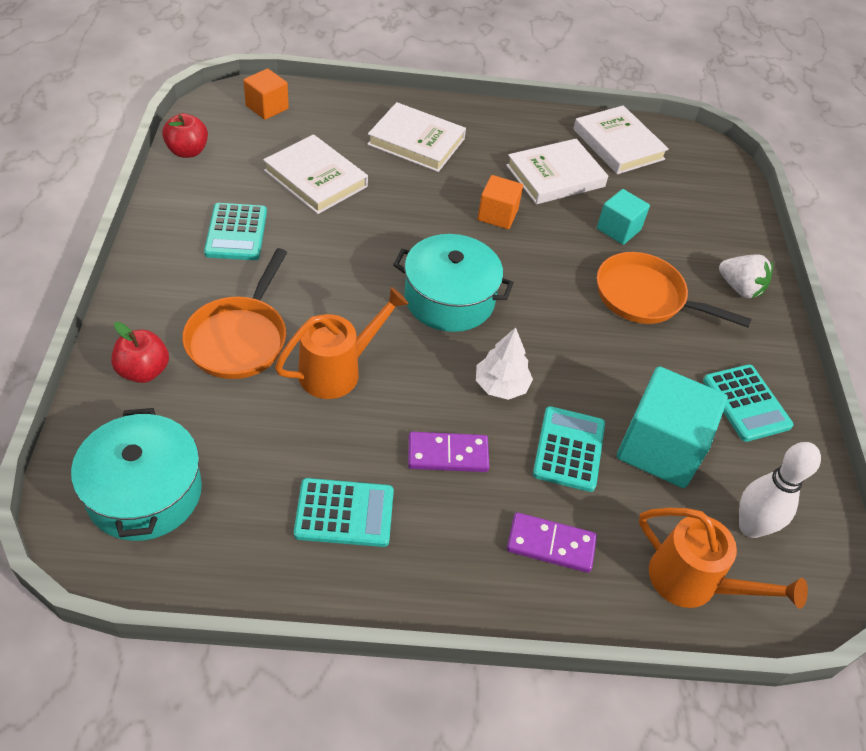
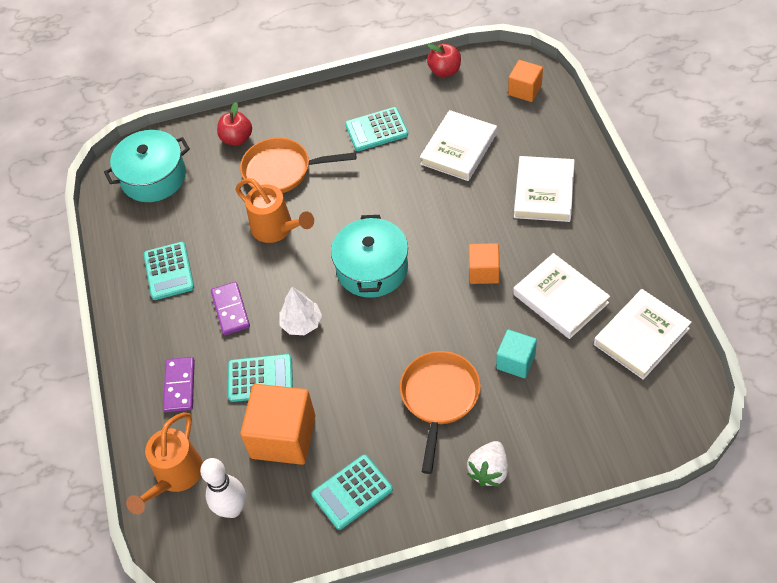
camera: 85 degrees right, 5 degrees up
turquoise cube [617,366,728,488] -> orange cube [240,384,315,465]

